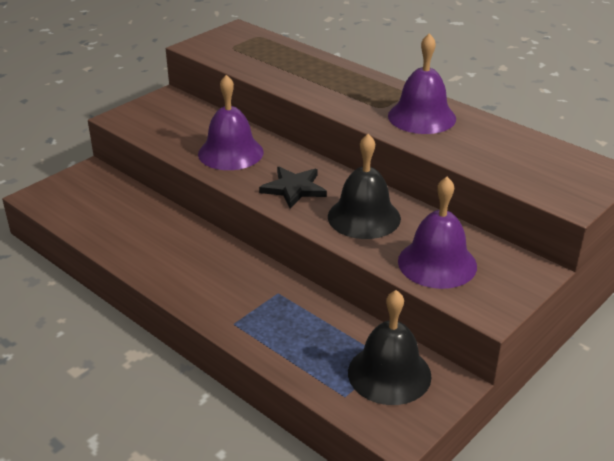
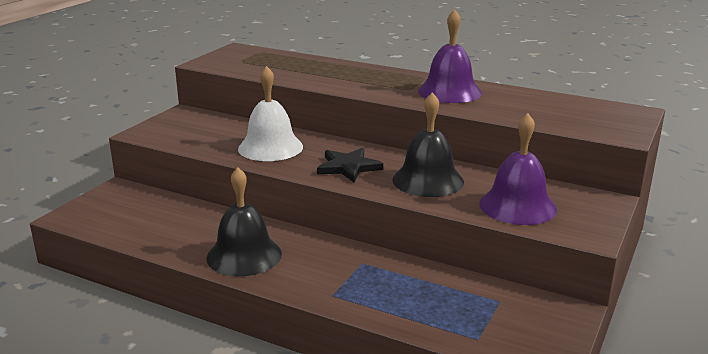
camera: 15 degrees left, 10 degrees down
purple bell [198,75,264,170] -> white bell [238,66,303,161]
black bell [348,290,432,405] -> black bell moved to [206,167,282,276]

